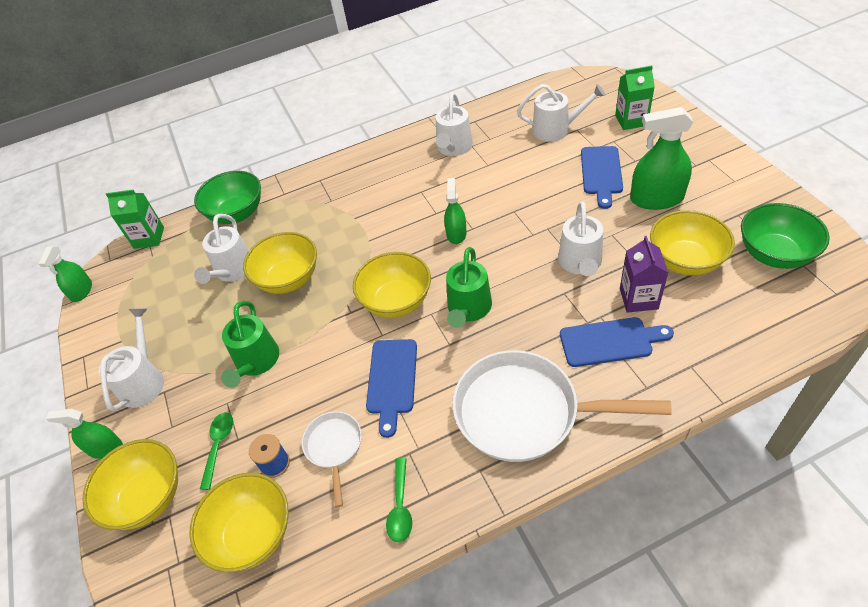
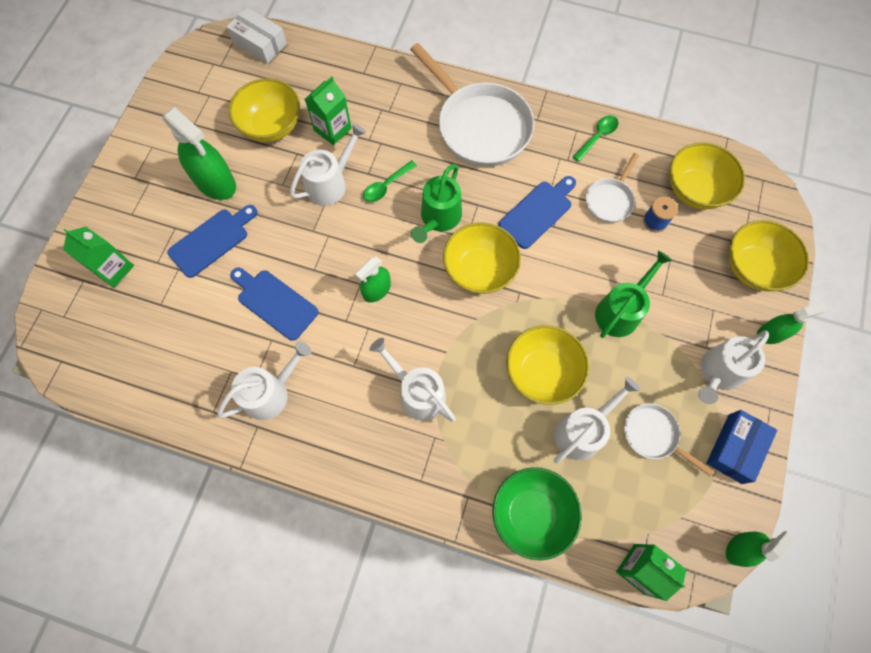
camera: 145 degrees left, 20 degrees up
green spray bottle [46,409,123,459] -> green spray bottle turned 60 degrees counterclockwise [757,303,827,344]
green spoon [200,412,233,490] -> green spoon moved to [363,160,417,202]
green watering can [446,247,492,328] -> green watering can turned 150 degrees clockwise [411,164,462,243]
white watering can [517,84,605,142] -> white watering can moved to [370,338,456,422]
blue cutting board [560,317,674,367] -> blue cutting board moved to [230,268,319,341]
purple carton [620,236,669,313] -> green carton [305,76,352,145]
green bowl [741,203,830,269] -> none
none -> white box [227,7,287,64]
none -> white pan [624,403,714,476]
none -> blue box [706,410,777,484]

